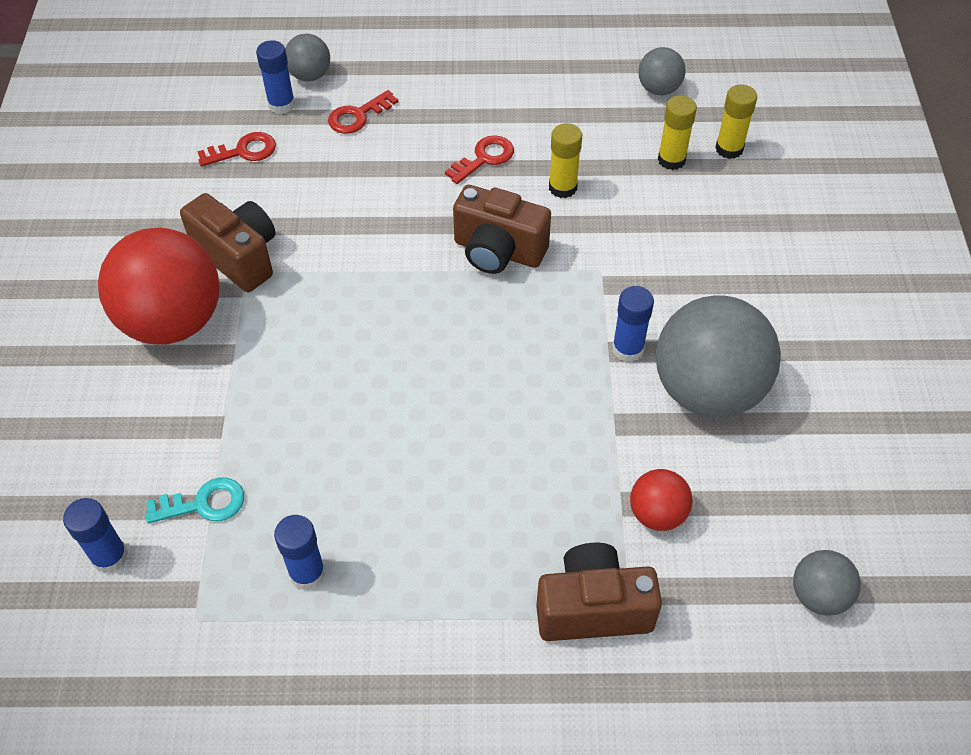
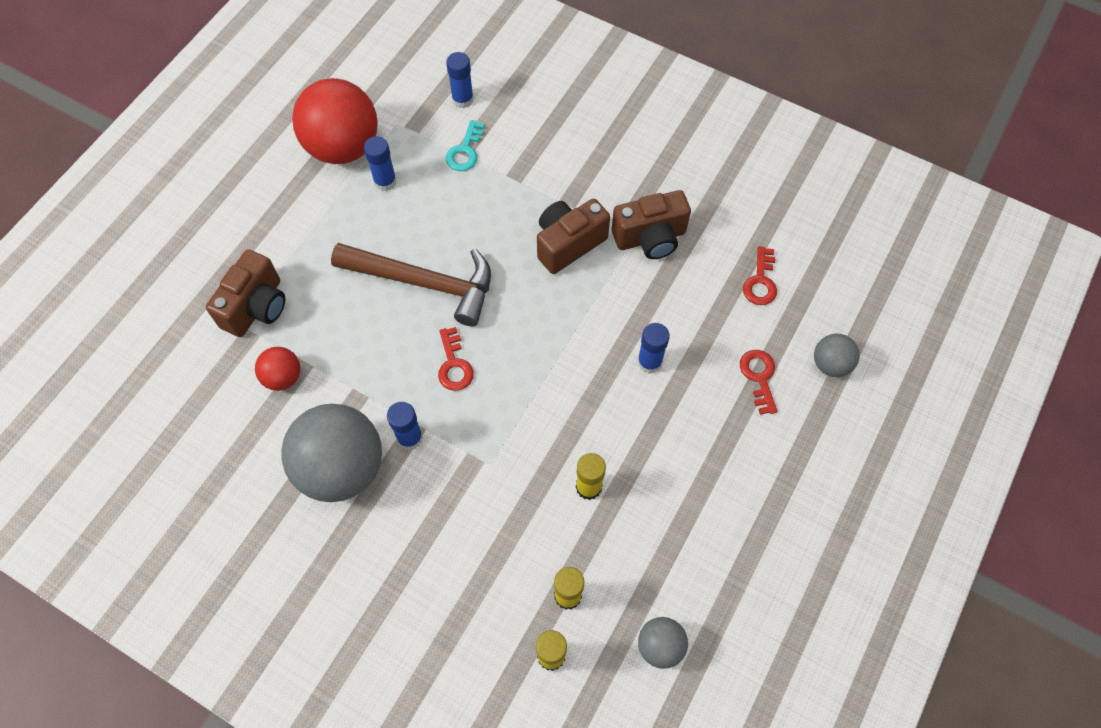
camera: 120 degrees right, 10 degrees up
red ball [98,227,220,345] -> red ball moved to [292,78,378,164]
blue glue stick [256,40,295,114] -> blue glue stick moved to [637,323,670,374]
red key [445,135,514,184] -> red key moved to [438,327,474,391]
brown camera [453,185,551,274] -> brown camera moved to [537,199,610,274]
grey ball [793,550,861,616] -> none
none -> brown hammer [331,243,491,326]

